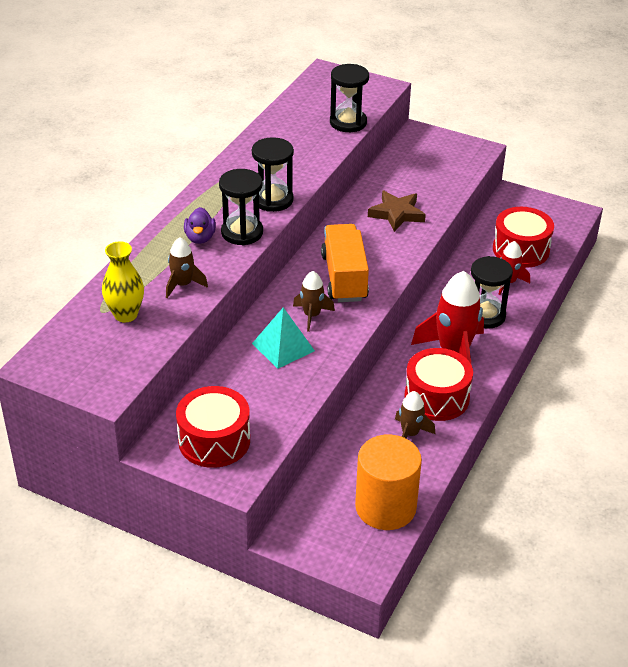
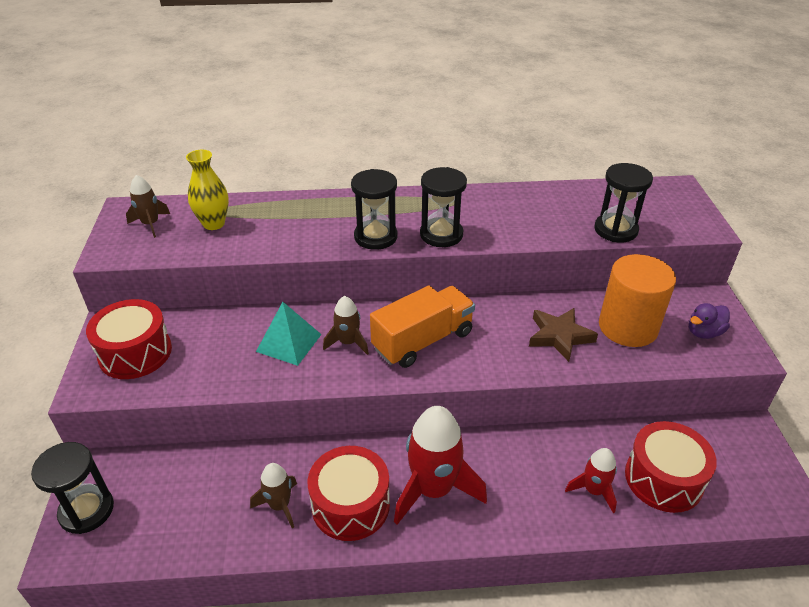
camera: 60 degrees right, 0 degrees up
brown rocket [166,237,208,298] -> brown rocket moved to [126,175,170,238]
purple duck [184,207,216,244] -> purple duck moved to [689,303,730,339]
orange cylinder [355,435,422,530] -> orange cylinder moved to [599,254,676,347]
black hourglass [471,256,513,329] -> black hourglass moved to [31,442,114,534]

